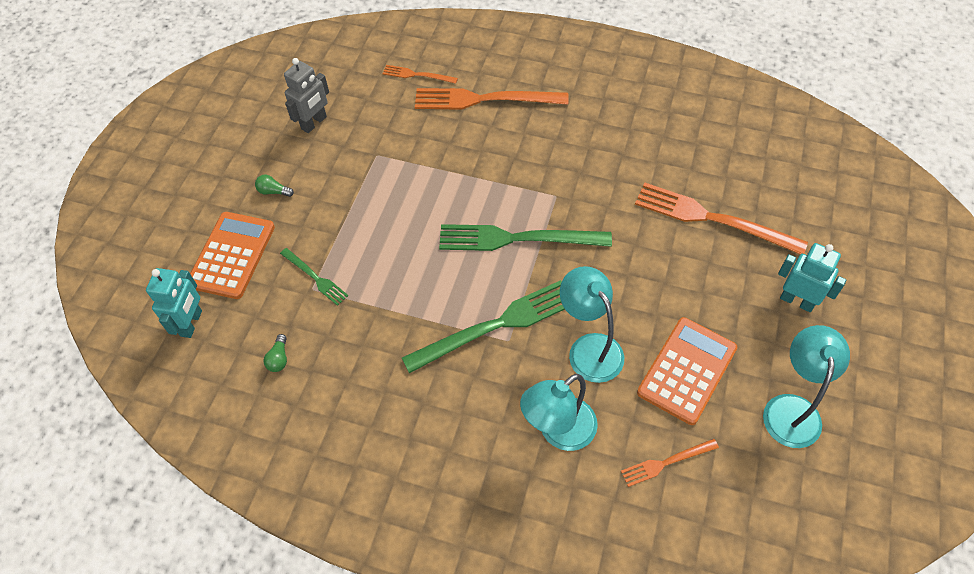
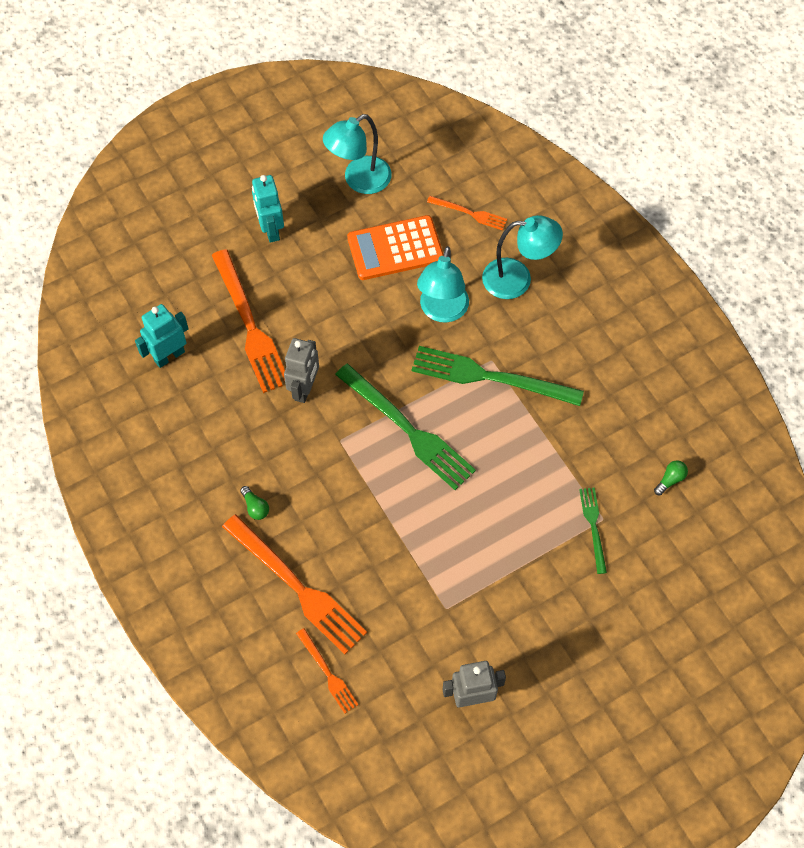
camera: 140 degrees left, 5 degrees up
turquoise robot [146,268,202,338] -> turquoise robot moved to [135,304,189,368]
orange calculator [190,212,275,299] -> none
green light bulb [255,175,294,197] -> green light bulb moved to [240,486,269,520]
none -> grey robot [284,338,319,403]

